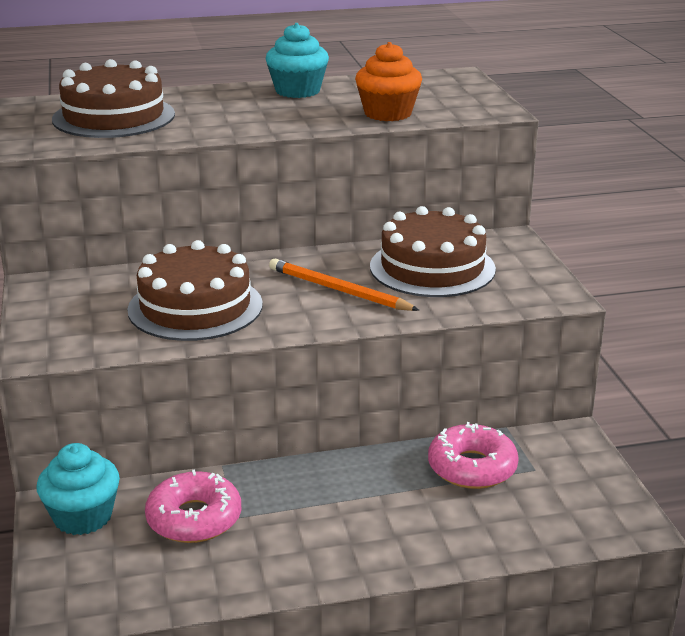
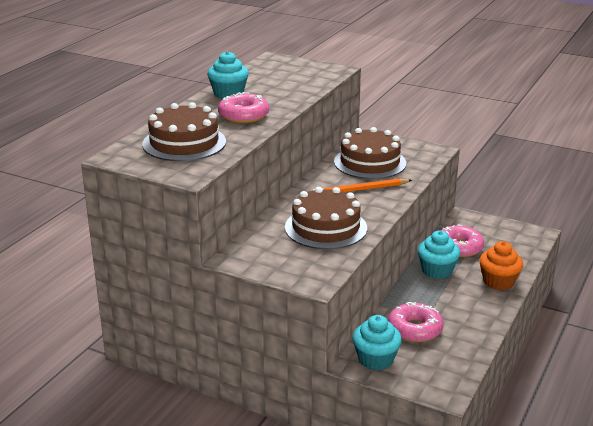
camera: 50 degrees left, 0 degrees up
orange cupcake [355,42,422,121] -> orange cupcake moved to [479,241,523,290]
none -> pink donut [218,92,269,123]
none -> turquoise cupcake [417,231,460,279]

